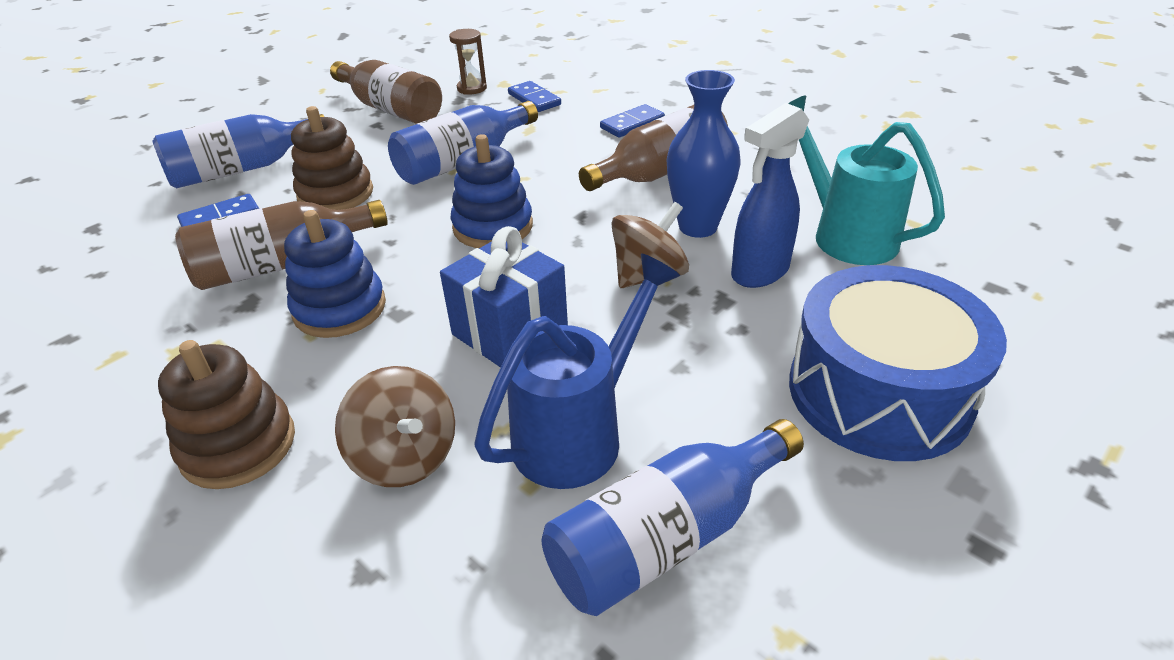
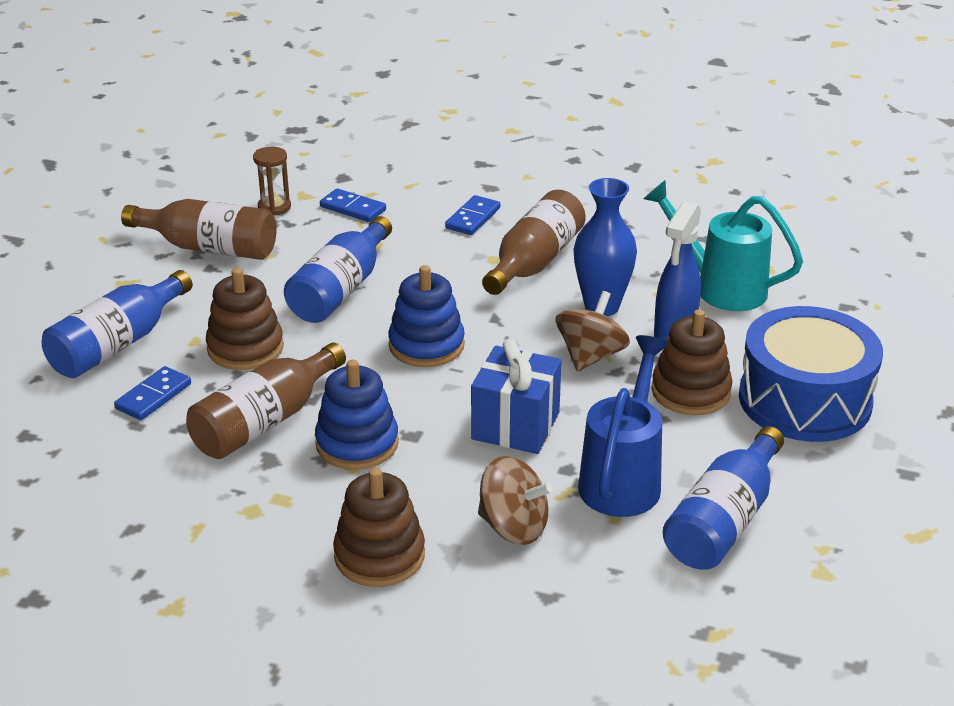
camera: 25 degrees left, 5 degrees down
none -> brown stacking toy [651,309,733,415]

